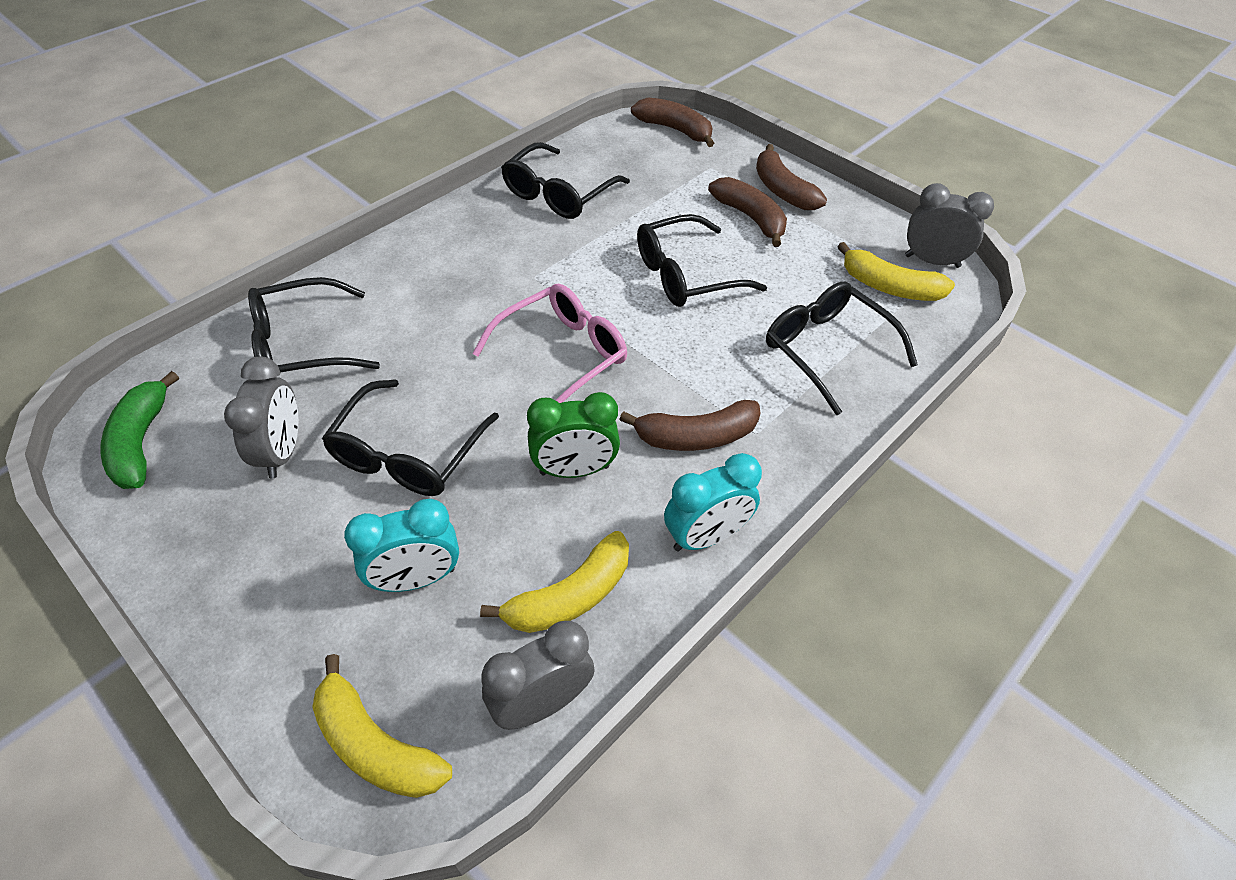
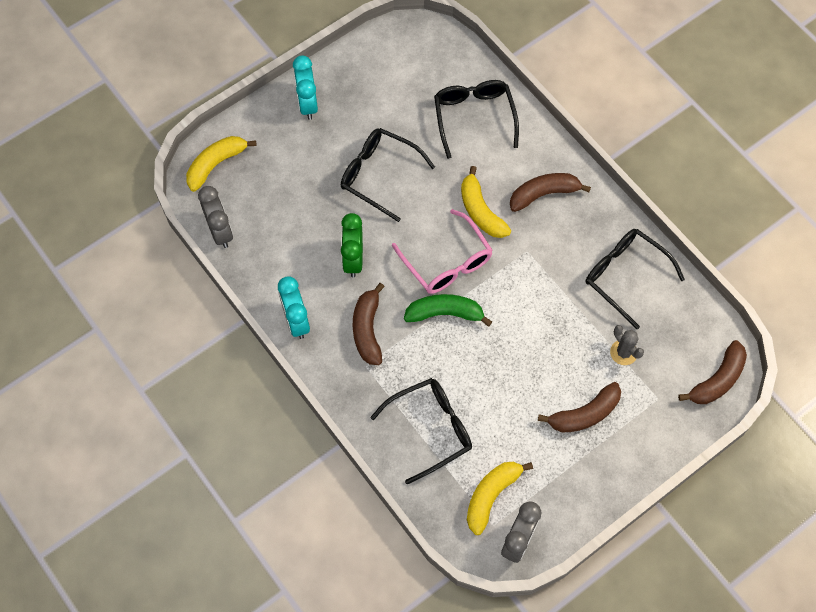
camera: 100 degrees right, 15 degrees up
green banana [100,371,179,489] -> green banana moved to [404,294,492,327]
grey clock [224,357,298,478] -> none
turquoise clock [344,499,459,592] -> turquoise clock moved to [293,55,318,120]
yellow banana [480,531,629,633] -> yellow banana moved to [461,166,511,238]
black glasses [637,214,767,307] -> none
brown banana [756,144,827,210] -> brown banana moved to [510,173,591,212]
none -> grey cactus [610,325,644,365]

